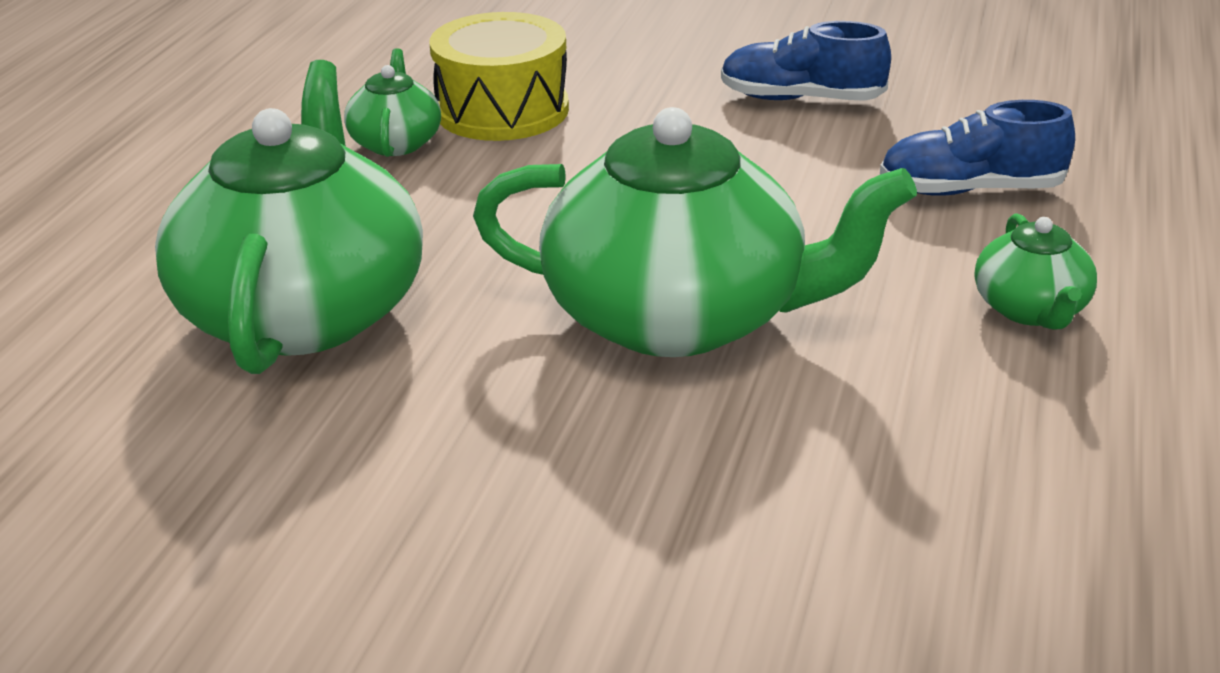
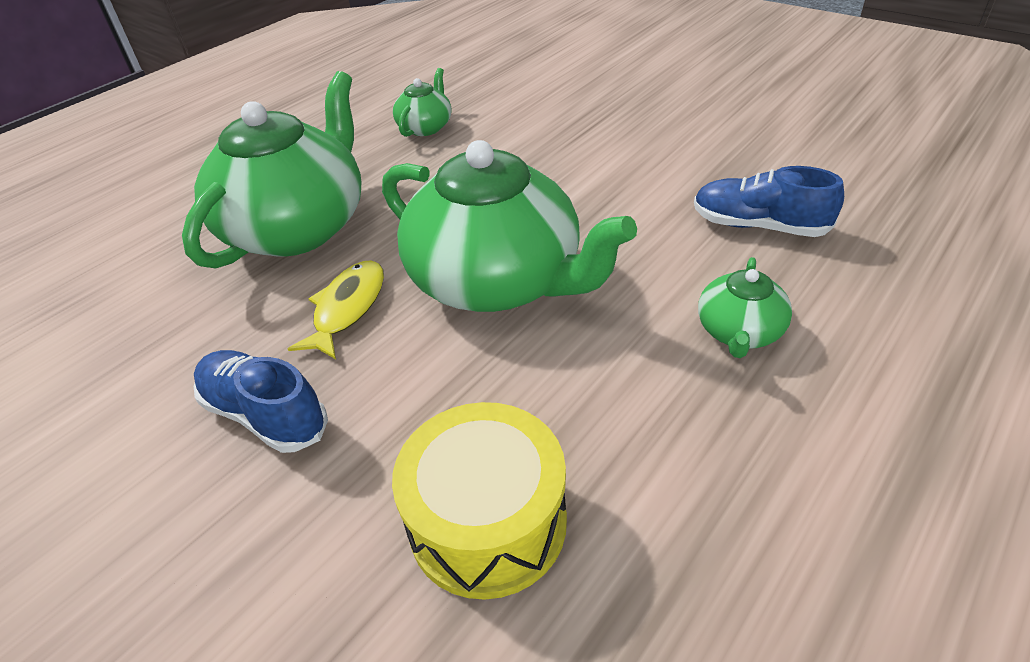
camera: 25 degrees right, 10 degrees up
yellow drum [429,12,569,141] -> yellow drum moved to [392,402,567,600]
blue shoe [721,21,891,101] -> blue shoe moved to [194,350,328,453]
none -> yellow fish [288,260,384,359]

